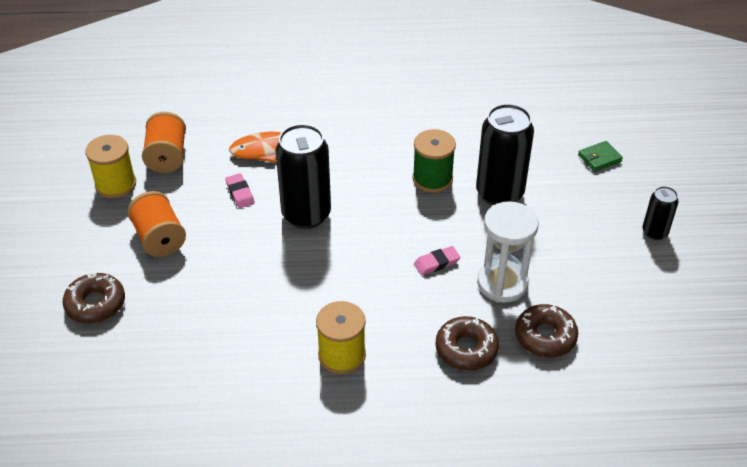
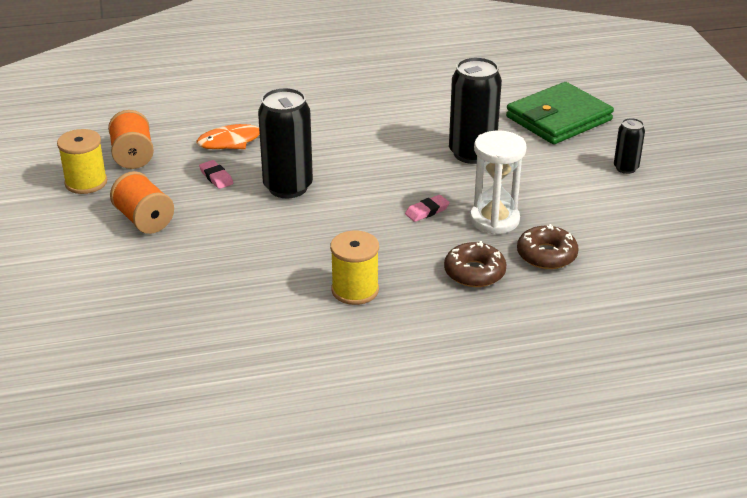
camera: 10 degrees left, 10 degrees down
brown donut [63,273,125,324] -> none
green spool [413,129,456,193] -> none
green wallet [578,141,623,172] -> green wallet [506,82,614,144], size x2.49

